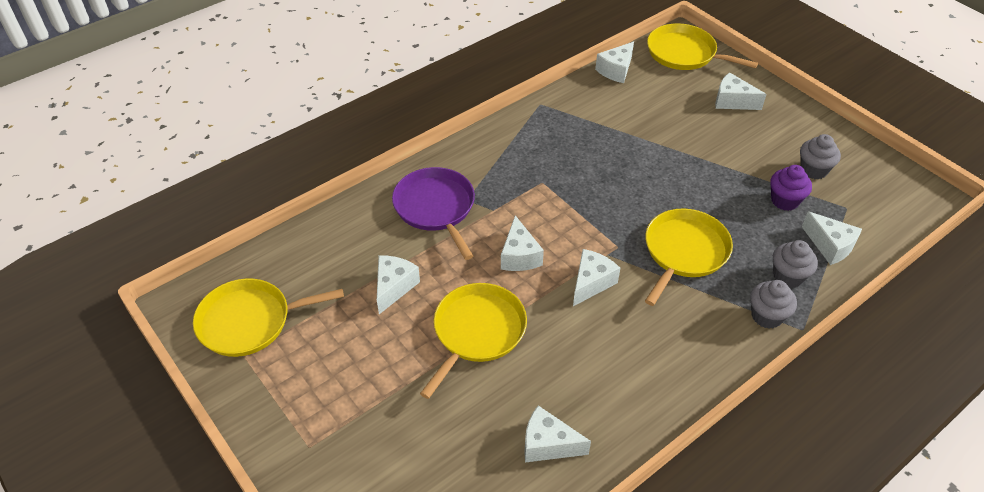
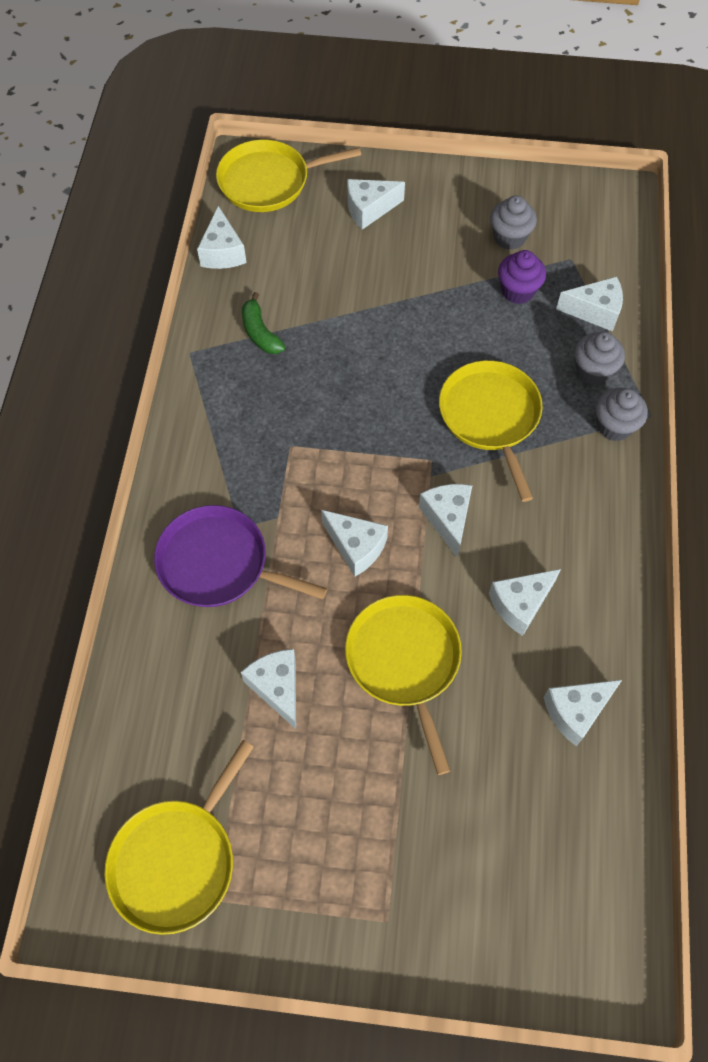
camera: 45 degrees left, 15 degrees up
none -> green banana [242,292,286,354]
none -> white cheese [489,569,561,636]

